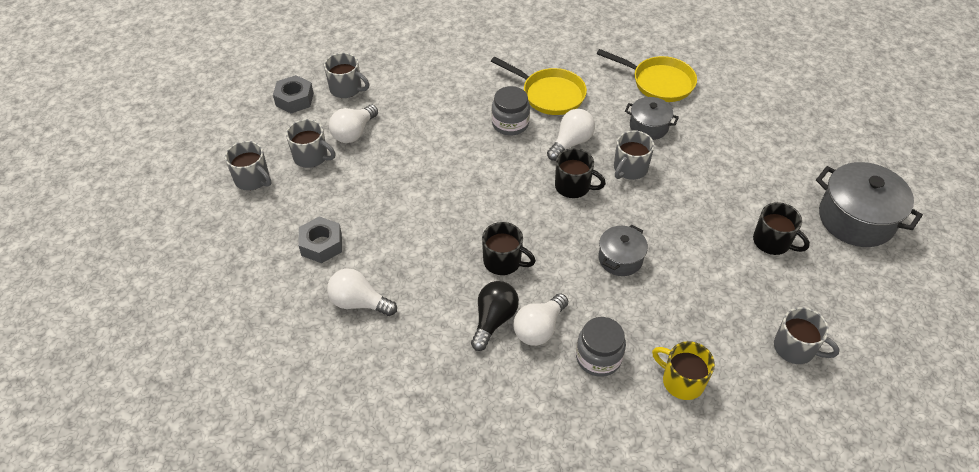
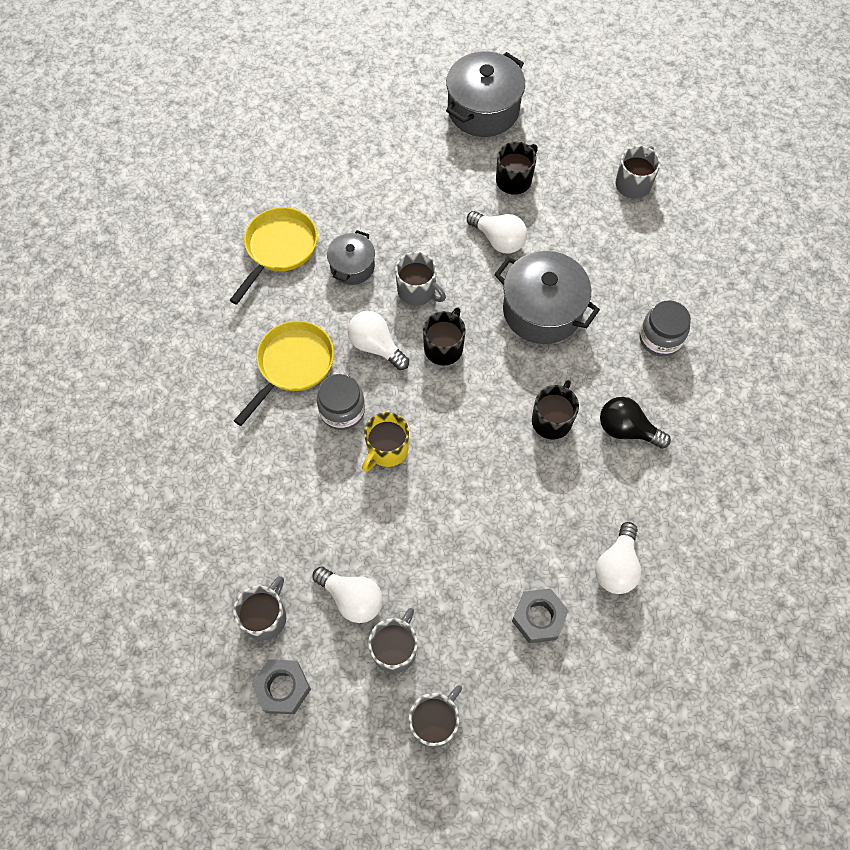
camera: 90 degrees left, 15 degrees up
white light bulb [513,293,568,346] -> white light bulb moved to [467,211,527,254]
grey pot [599,225,648,276] -> grey pot [494,251,600,344], size x1.75
yellow mug [652,341,715,400] -> yellow mug moved to [362,412,409,472]

